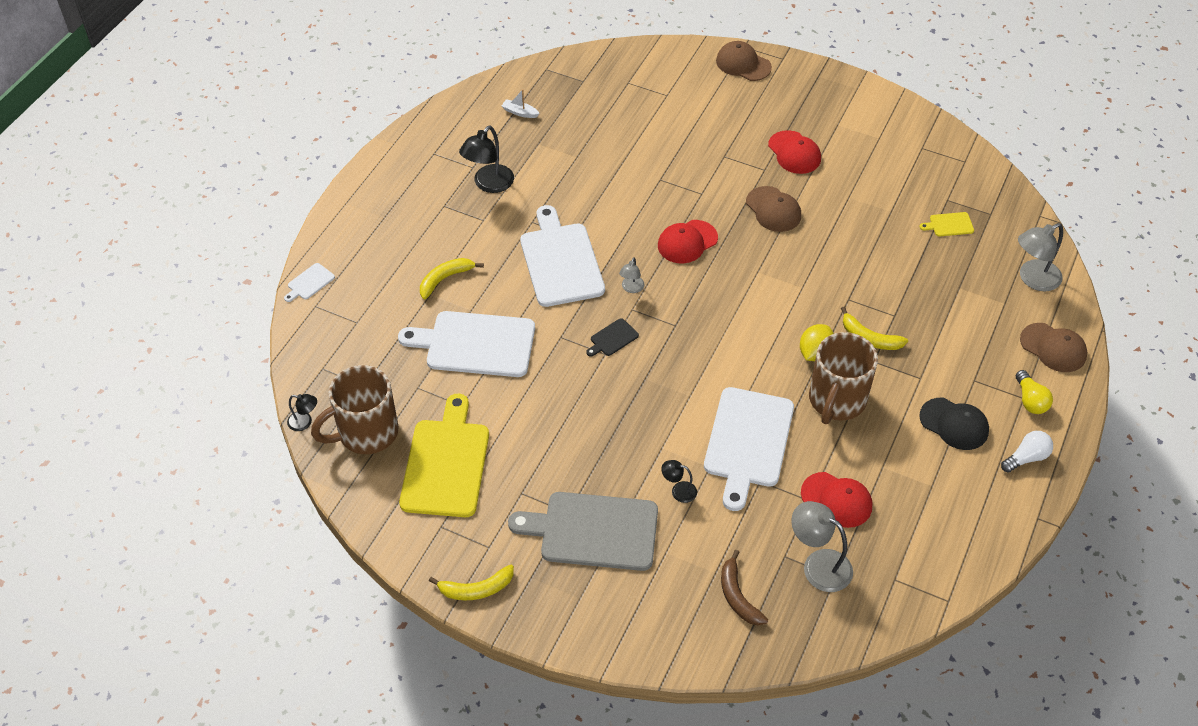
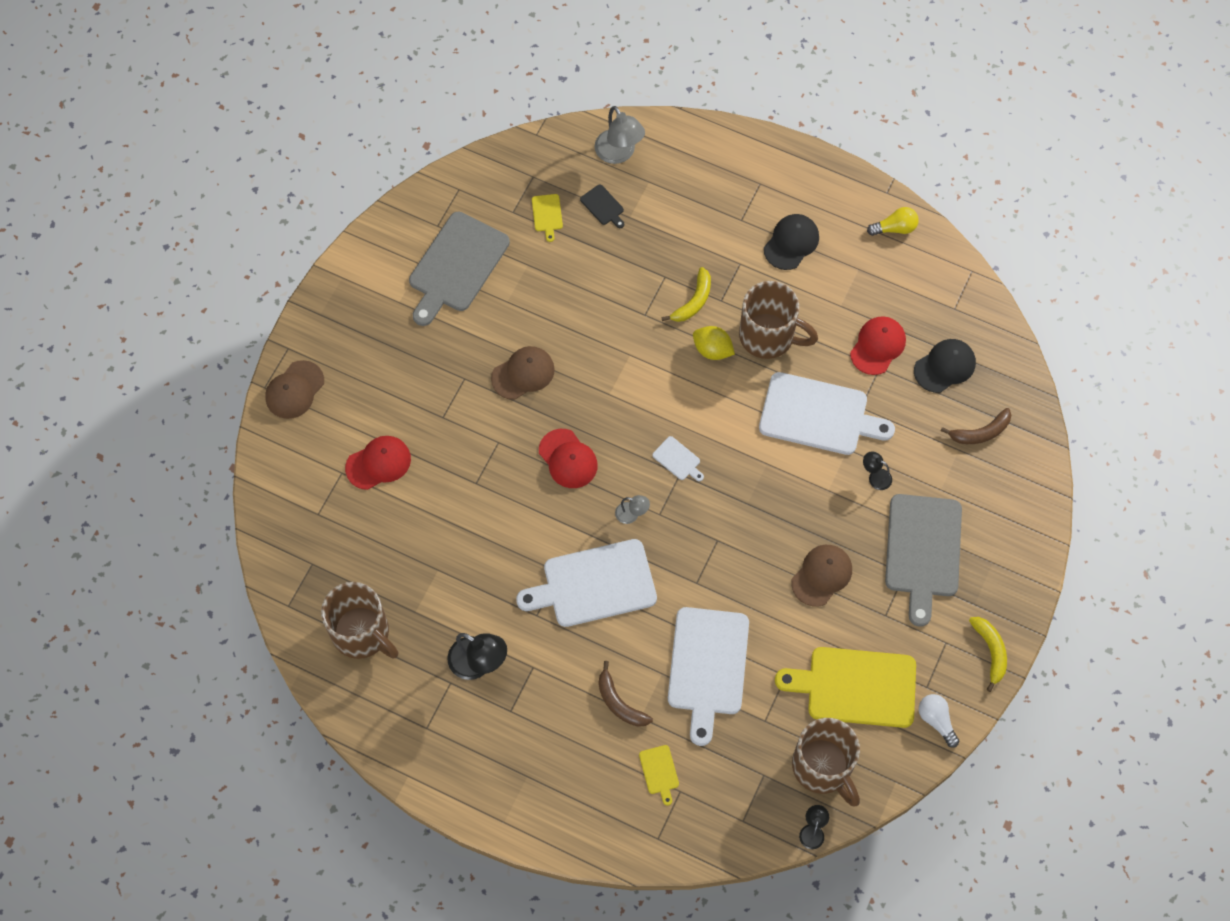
camera: 90 degrees left, 15 degrees up
white cutting board [284,263,335,302] -> white cutting board moved to [652,436,704,482]
yellow banana [420,258,484,299] -> brown banana [598,661,653,727]
white boat [502,89,540,118] -> brown mug [321,582,399,659]
black cutting board [586,318,639,357] -> black cutting board moved to [580,184,624,228]
black lamp [661,460,697,503] -> black lamp turned 105 degrees clockwise [863,451,892,490]
red cap [768,130,821,174] -> red cap moved to [345,436,411,490]
grey lamp [791,501,853,592] -> black cap [914,339,976,393]
white light bulb [1001,431,1053,473] -> white light bulb moved to [919,694,959,748]
yellow light bulb [1016,370,1053,414] -> yellow light bulb moved to [867,207,919,236]
brown cap [1020,323,1087,372] -> brown cap moved to [791,545,852,606]
none -> grey cutting board [409,212,510,326]
none -> yellow cutting board [639,745,679,806]

